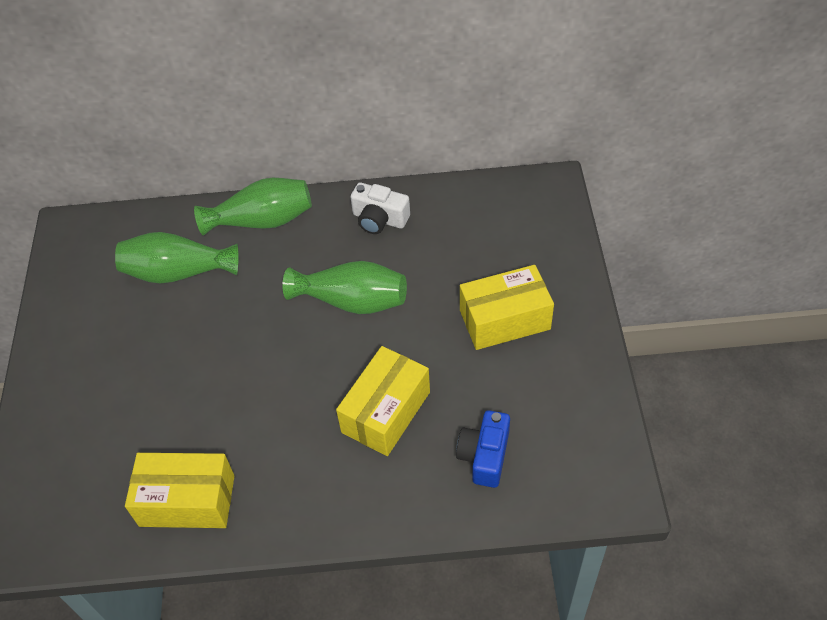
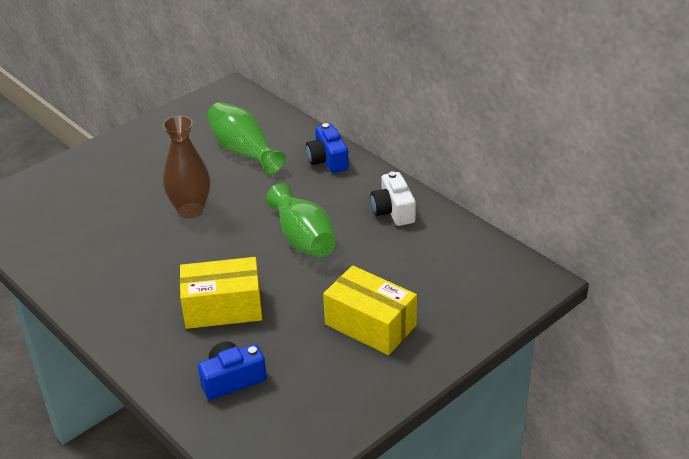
camera: 50 degrees right, 15 degrees down
yellow box [125,453,234,528] -> none
green vase [194,178,312,236] -> blue camera [306,123,349,173]
none -> brown vase [163,116,210,219]

